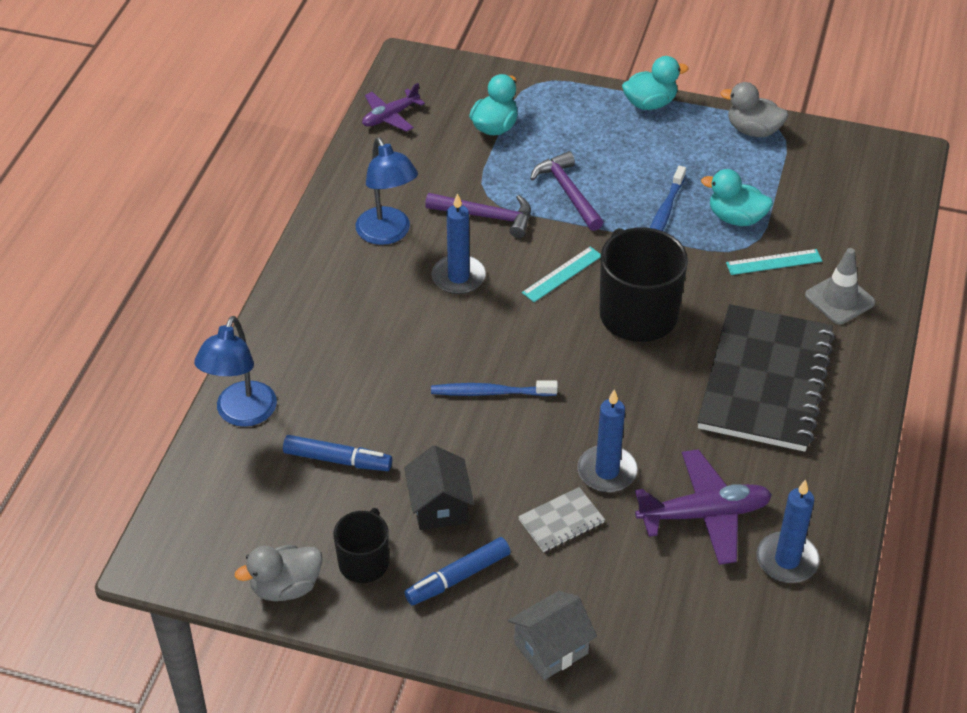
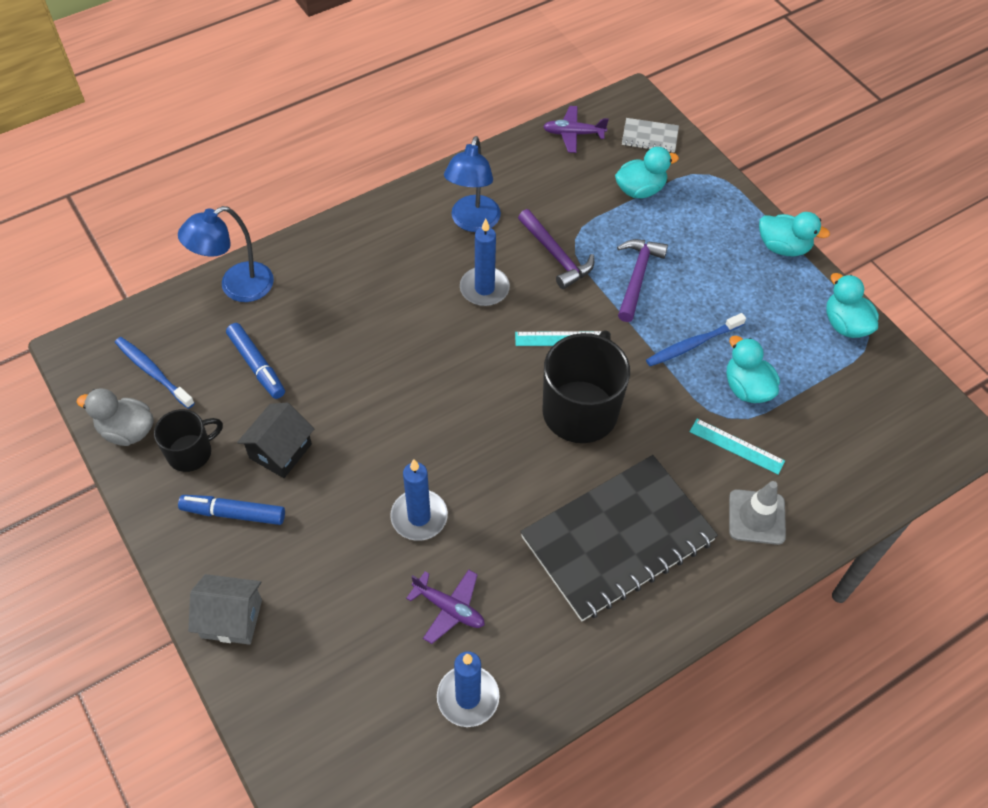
camera: 40 degrees right, 10 degrees up
blue toothbrush [431,380,558,396] -> blue toothbrush moved to [115,337,195,409]
grey notebook [518,487,605,552] -> grey notebook moved to [622,118,679,153]
purple plane [635,449,772,565] -> purple plane [406,570,485,644], size x0.62
grey duck [720,82,788,137] -> turquoise duck [826,273,879,338]

